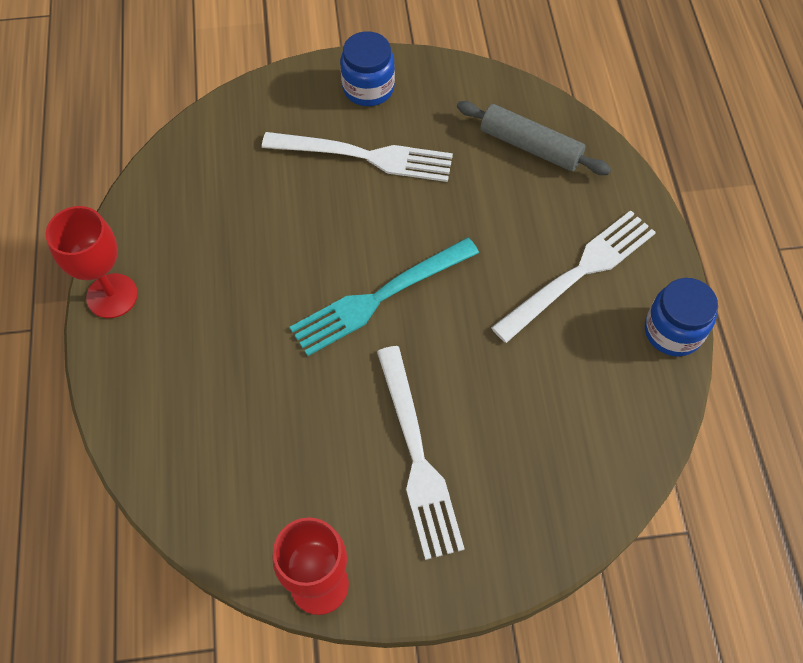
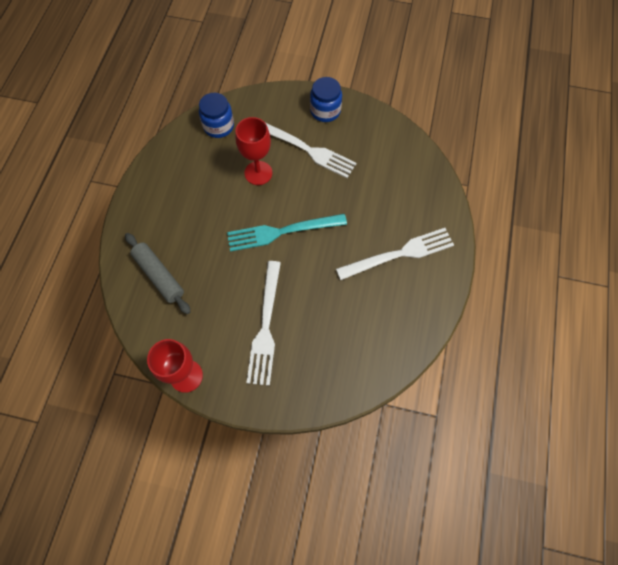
camera: 20 degrees right, 5 degrees up
red goblet [46,206,138,318] -> red goblet moved to [235,117,272,185]
grey rolling pin [457,101,611,175] -> grey rolling pin moved to [125,233,191,314]
blue jar [645,278,718,357] -> blue jar moved to [199,93,234,138]

